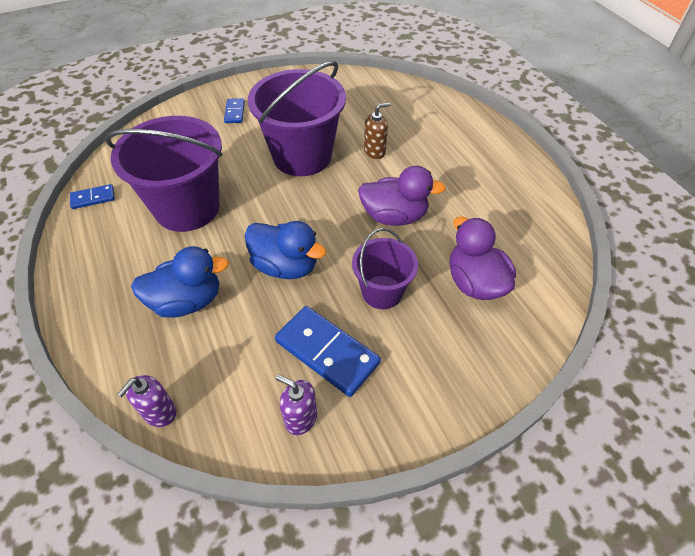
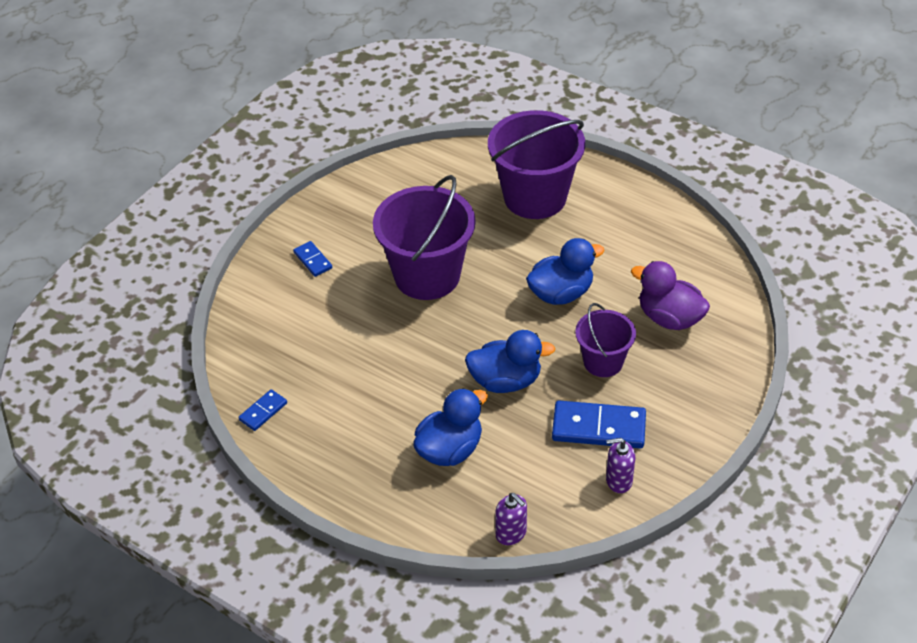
camera: 30 degrees left, 5 degrees down
purple bucket [105,116,222,232] -> purple bucket moved to [488,110,585,219]
purple soap dispenser [117,375,177,427] -> purple soap dispenser turned 45 degrees counterclockwise [495,493,527,545]
purple duck [358,166,446,226] -> blue duck [526,238,605,305]
brown soap dispenser [364,103,390,159] -> none

